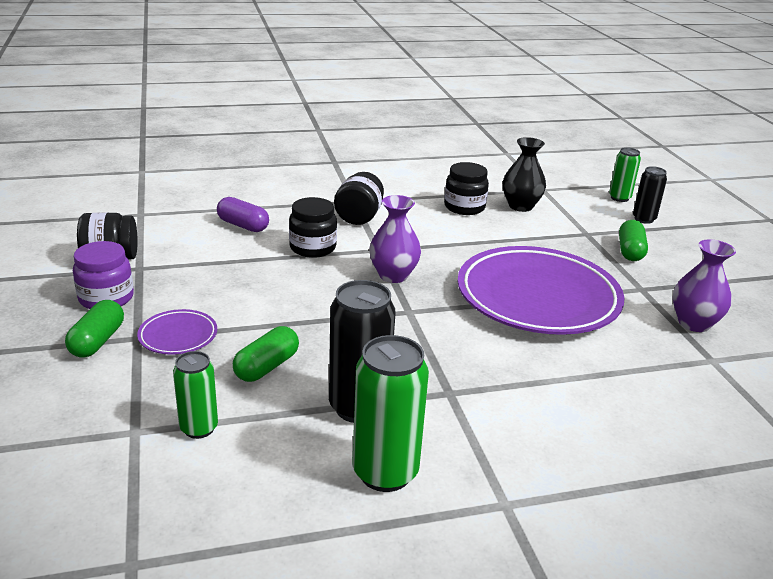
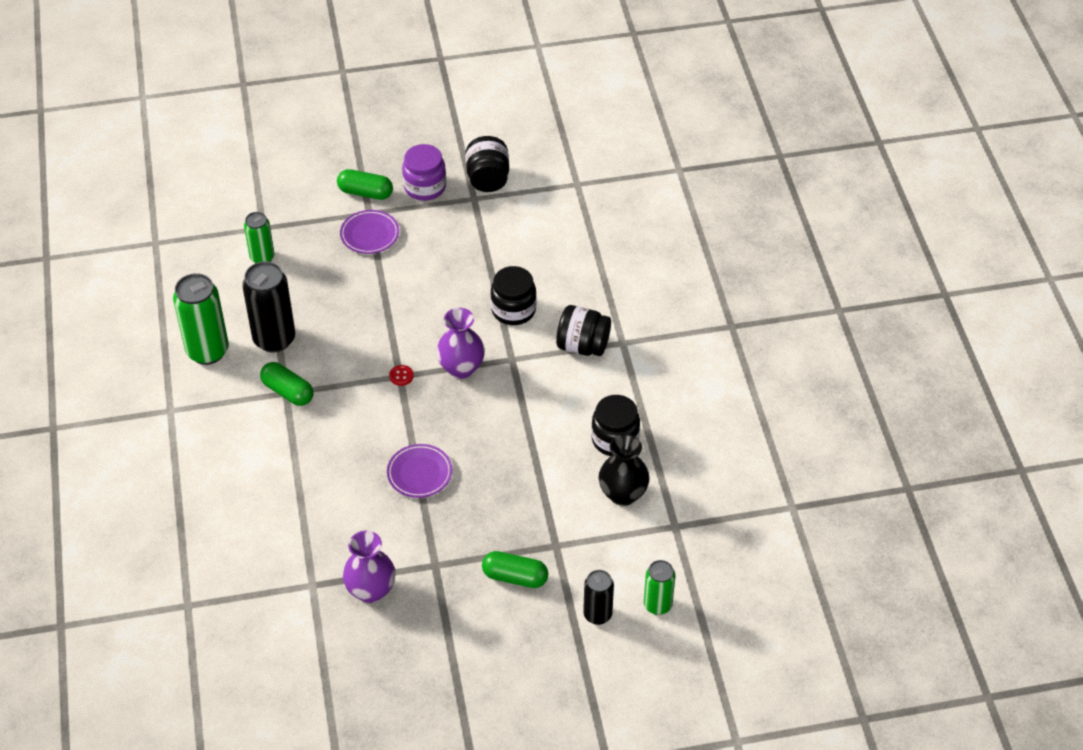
camera: 95 degrees right, 20 degrees up
purple capsule [217,197,269,232] -> none
green capsule [233,326,299,382] -> green capsule moved to [260,362,313,406]
purple plate [458,246,625,335] -> purple plate [387,444,452,498], size x0.42
none -> red button [389,365,414,386]

